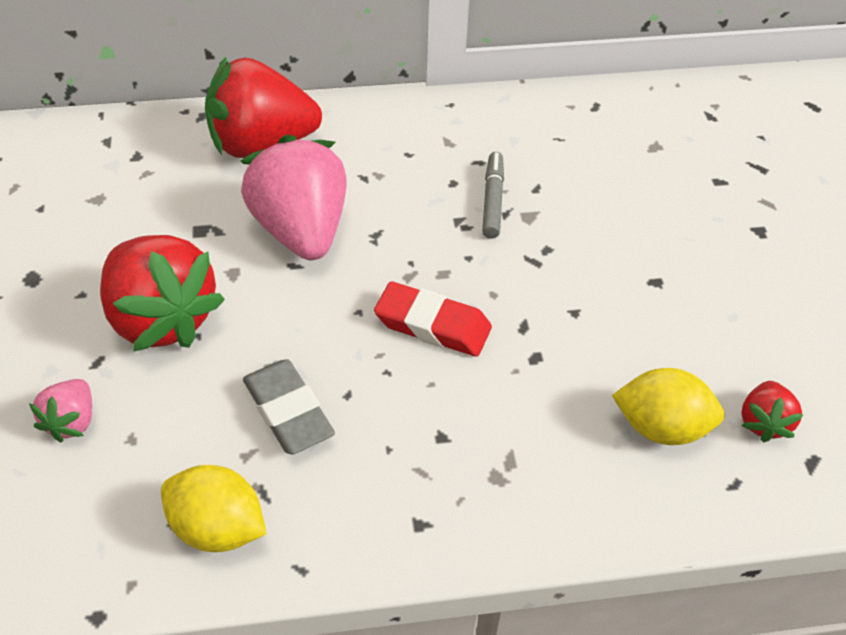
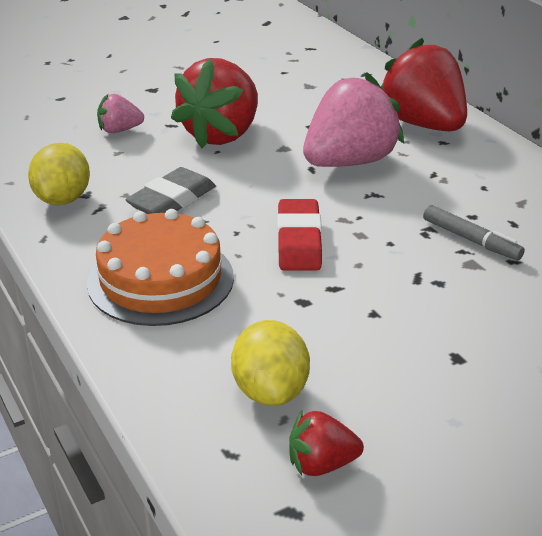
camera: 70 degrees right, 15 degrees down
grey marker [482,152,504,239] -> grey marker turned 60 degrees clockwise [423,205,525,261]
none -> orange cake [87,209,234,326]

